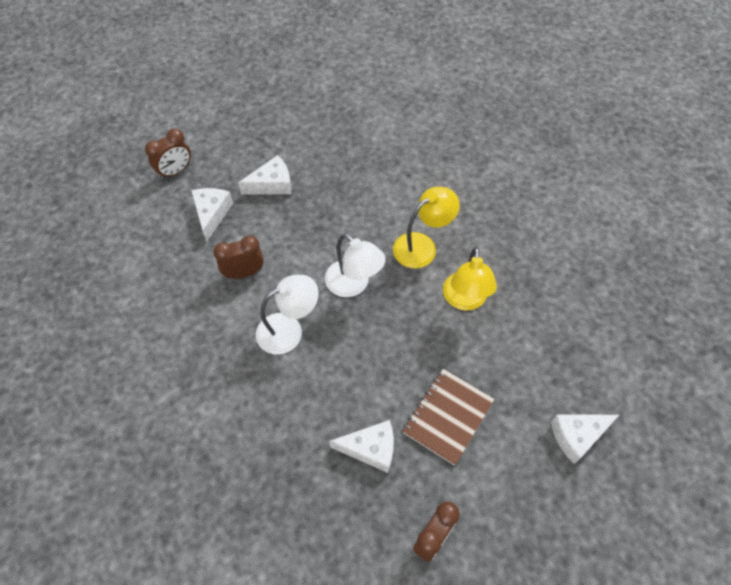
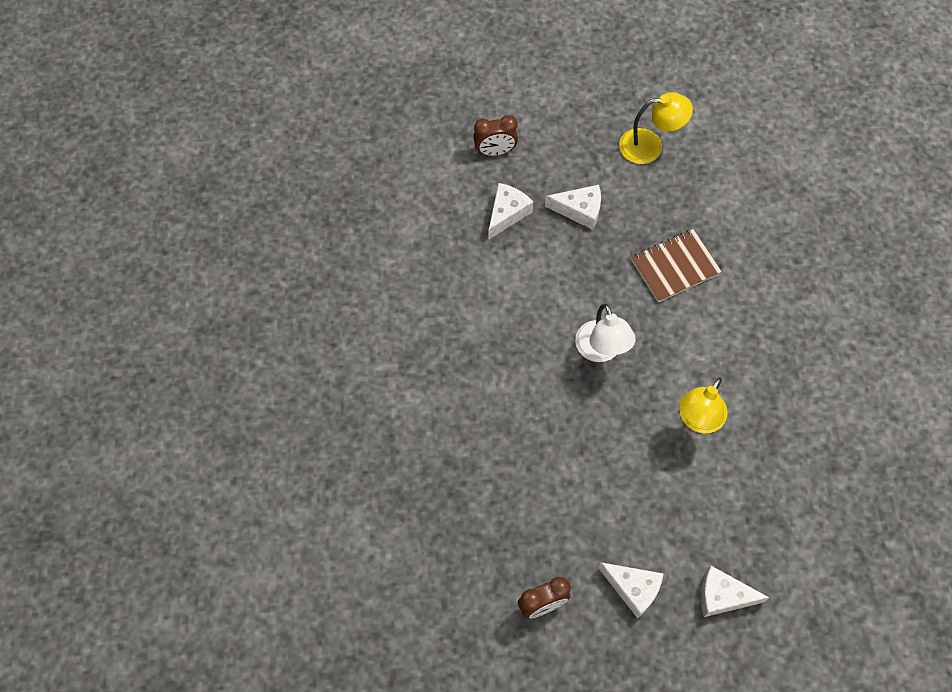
camera: 30 degrees right, 5 degrees up
brown clock [213,236,264,279] -> none
white lamp [256,275,319,354] -> none
white cheese [330,420,394,473] -> white cheese moved to [598,562,664,618]
yellow lamp [393,187,460,268] -> yellow lamp moved to [619,92,693,164]
brown notebook [402,369,495,466] -> brown notebook moved to [631,229,722,303]

